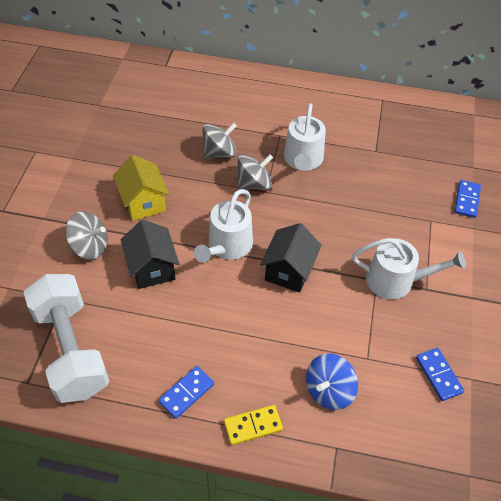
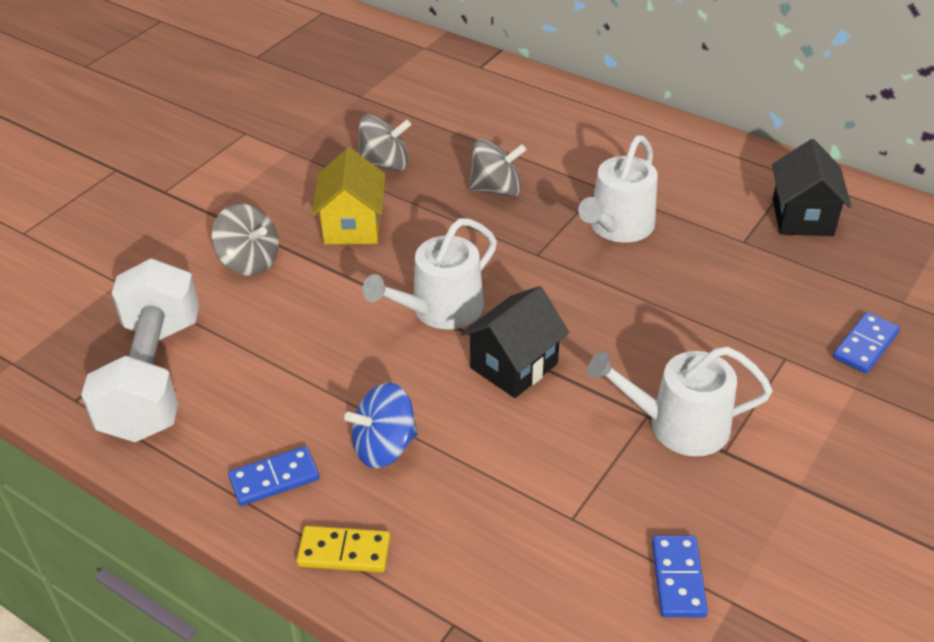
camera: 25 degrees right, 10 degrees down
black house [121,220,179,289] -> black house moved to [772,139,851,236]
grey spinning top [237,154,273,190] -> grey spinning top moved to [358,115,411,171]
blue spinning top [306,353,358,410] -> blue spinning top moved to [344,383,418,468]
white watering can [352,238,466,300] -> white watering can turned 150 degrees clockwise [587,347,772,456]

